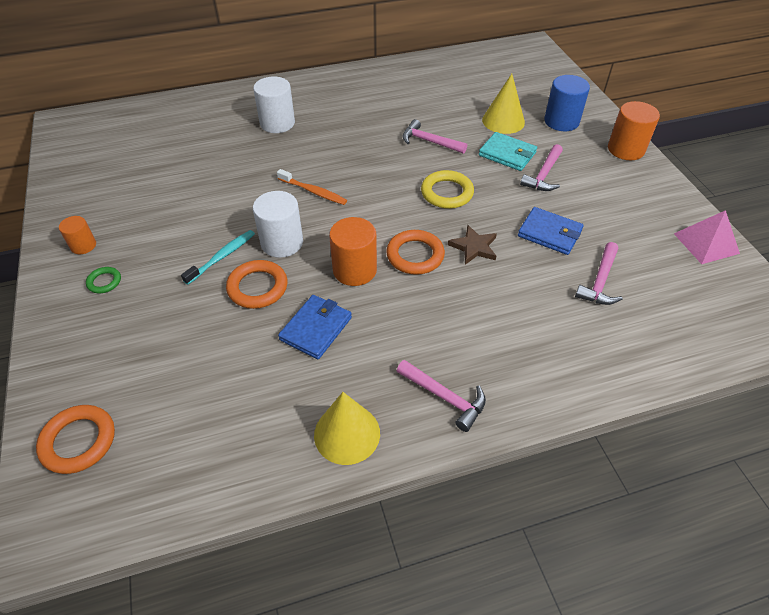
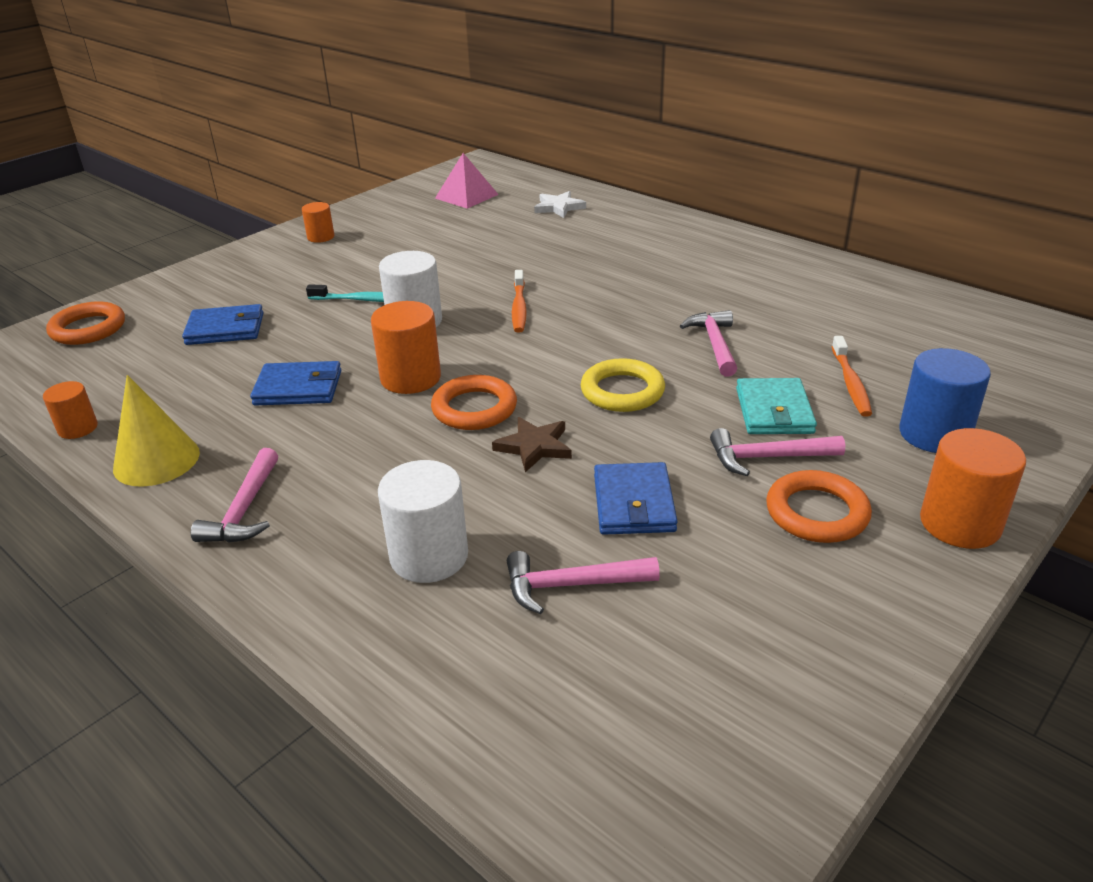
camera: 60 degrees right, 15 degrees down
green ring [86,267,121,293] -> none
orange ring [226,260,287,309] -> orange ring moved to [766,470,872,543]
white cylinder [253,76,295,133] -> white cylinder moved to [378,460,468,583]
yellow cone [482,74,525,134] -> orange toothbrush [832,336,872,417]
pink pyramid [674,210,740,264] -> pink pyramid moved to [435,153,499,209]
none -> orange cylinder [43,381,98,439]
none -> blue wallet [182,304,264,345]
none -> white star [534,191,586,218]

